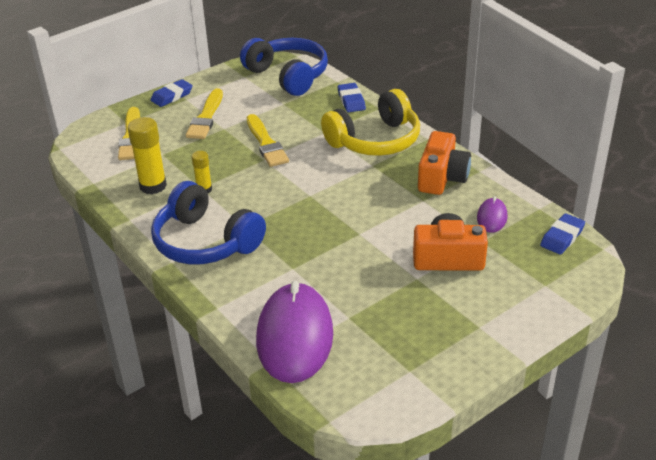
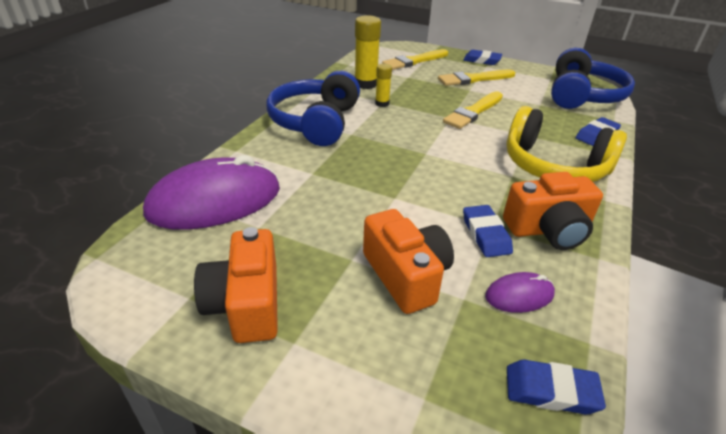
camera: 60 degrees right, 0 degrees up
none -> orange camera [194,227,278,343]
none -> blue eraser [463,205,513,257]

